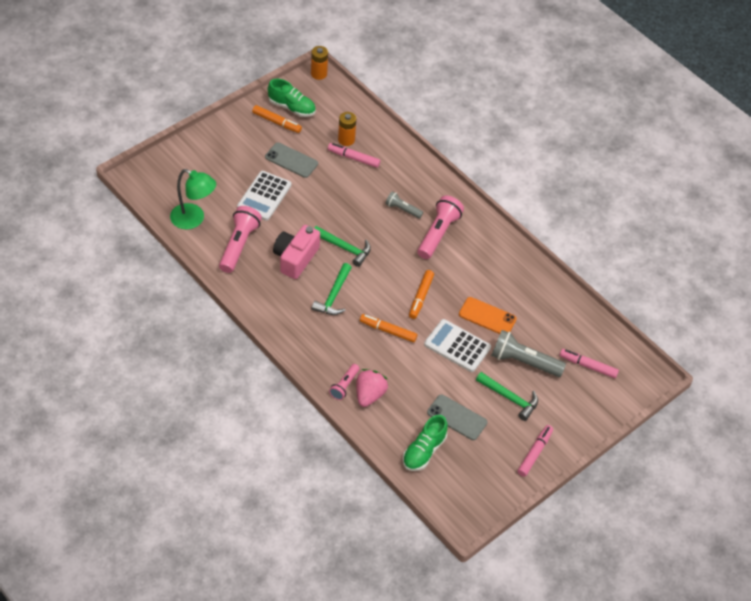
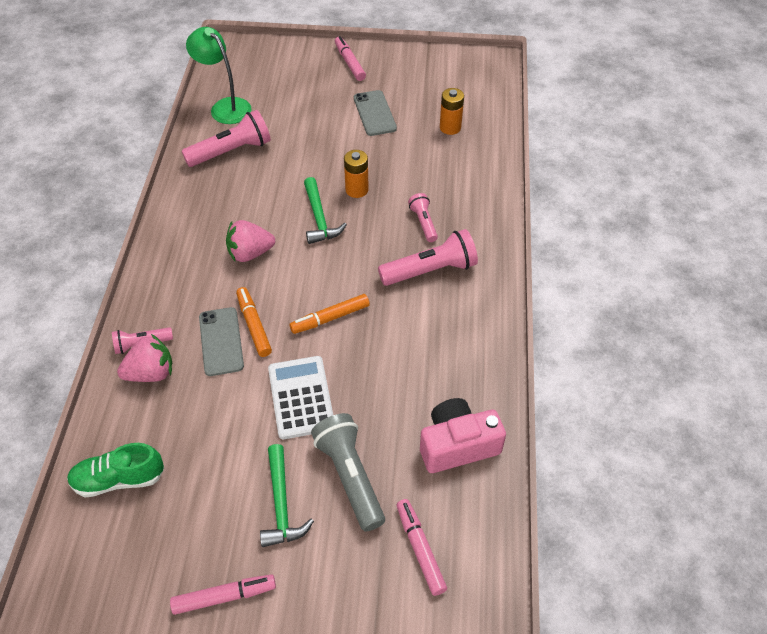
camera: 50 degrees right, 0 degrees up
green lamp [170,169,216,230] -> green lamp turned 150 degrees clockwise [186,27,251,124]
white calculator [237,171,291,221] -> none
orange marker [252,105,302,133] -> none
green shoe [268,79,316,117] -> none
pink camera [273,225,320,279] -> pink camera moved to [420,398,506,473]
orange battery [311,46,328,80] -> orange battery moved to [344,150,369,198]
green hammer [312,263,352,315] -> pink strawberry [226,220,275,262]
pink marker [328,143,380,168] -> pink marker moved to [335,36,366,81]
grey flashlight [385,191,423,219] -> pink flashlight [408,193,438,242]
grey phone [427,394,487,440] -> grey phone moved to [199,307,244,376]
orange phone [459,297,517,334] -> none

